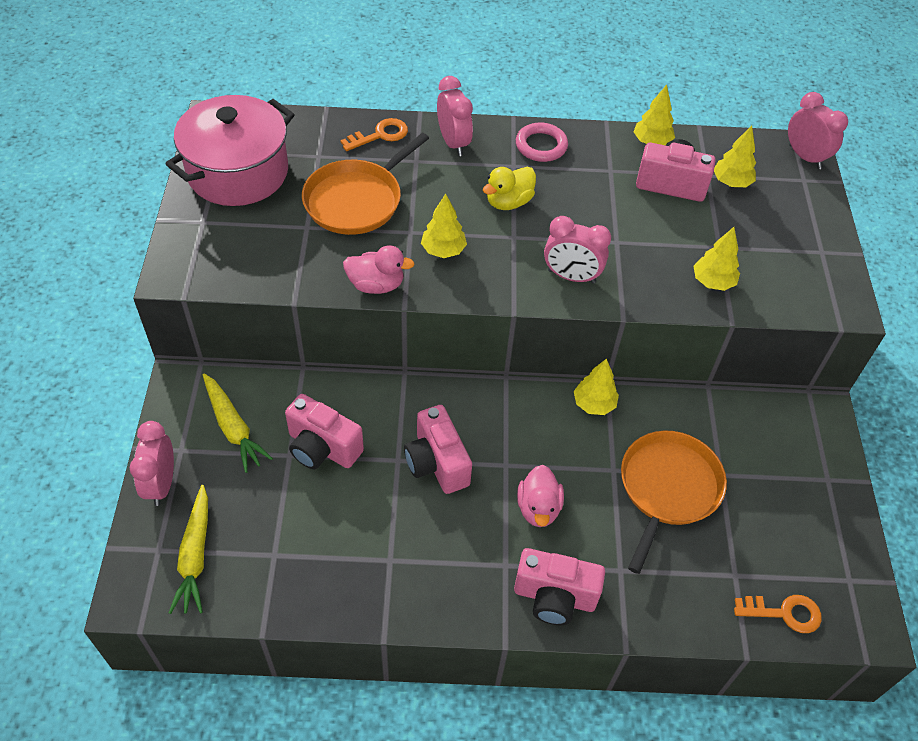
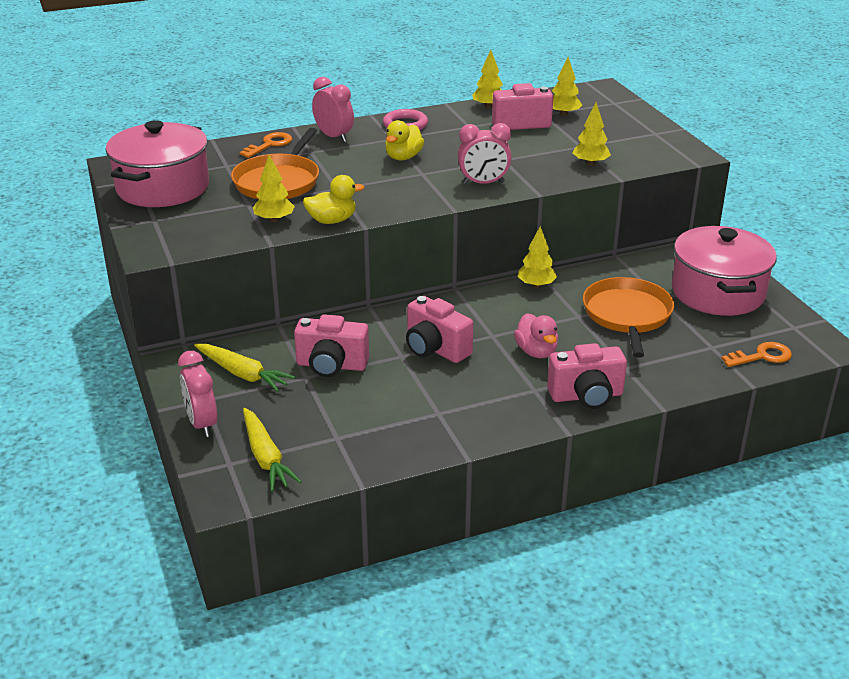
camera: 20 degrees left, 20 degrees down
pink duck [343,245,415,294] -> yellow duck [303,175,364,224]
yellow tree [421,193,467,258] -> yellow tree moved to [253,155,295,223]
pink clock [788,92,848,169] -> none
none -> pink pot [672,226,777,316]

